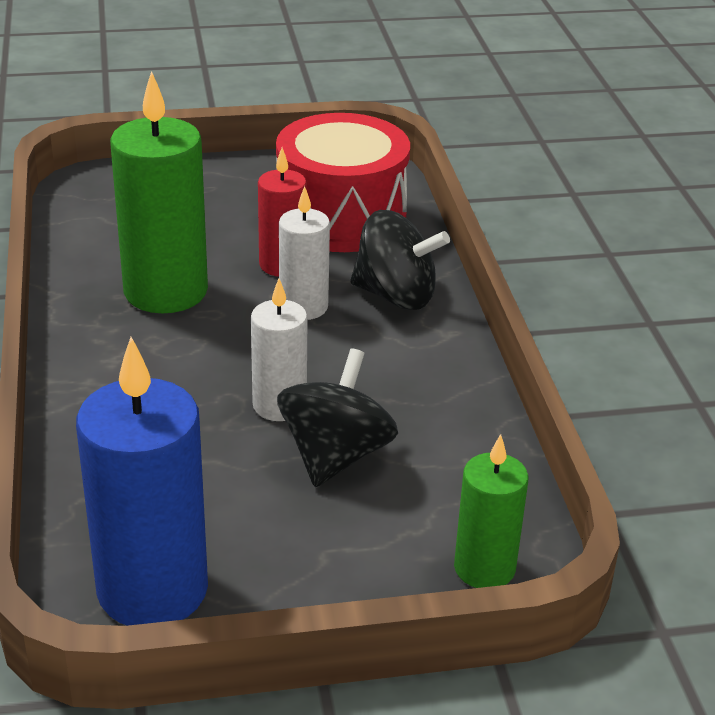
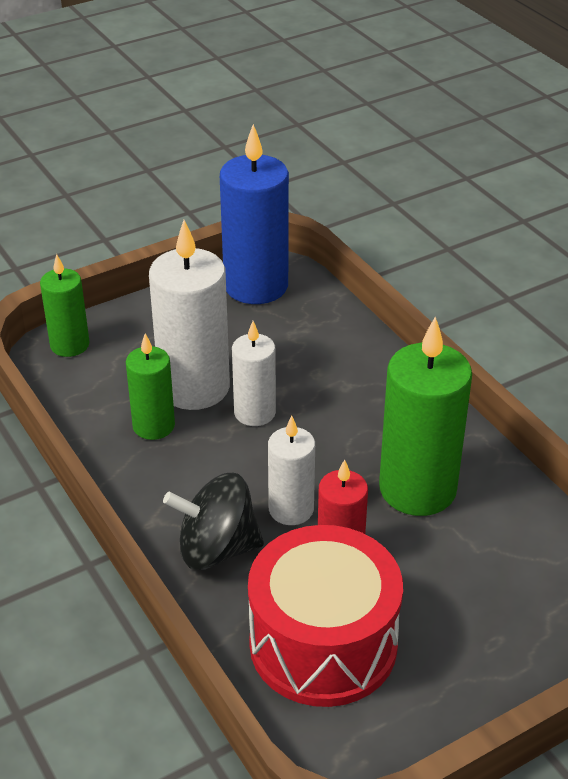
camera: 160 degrees right, 5 degrees up
black spinning top [277,348,398,487] -> white candle [149,220,230,410]
none -> green candle [126,333,175,440]

